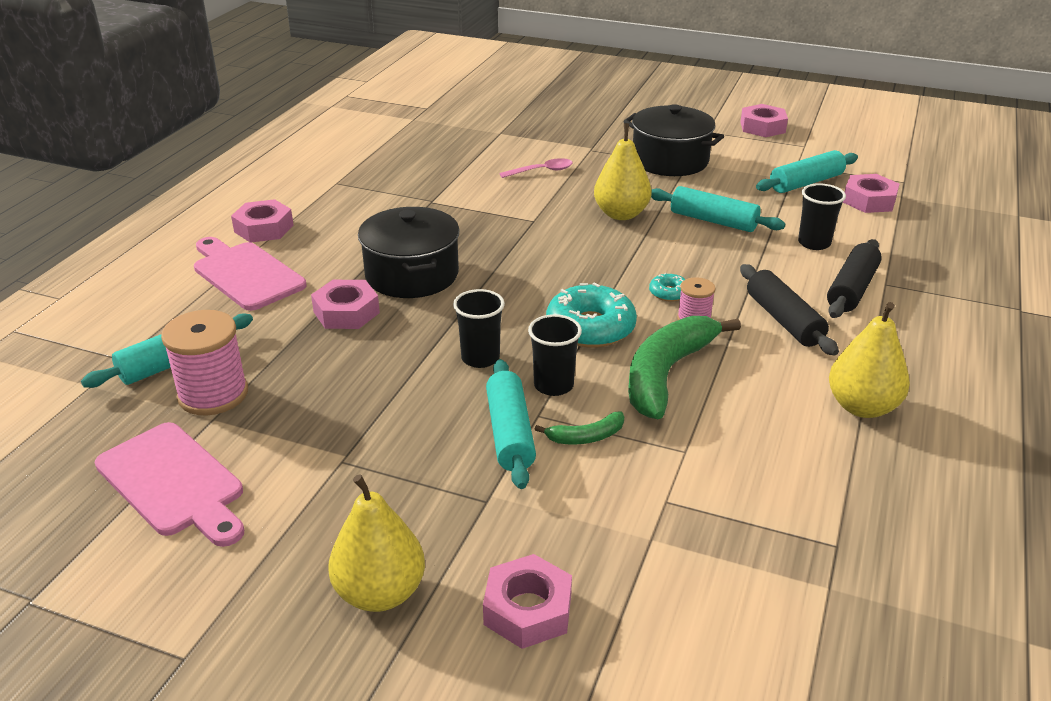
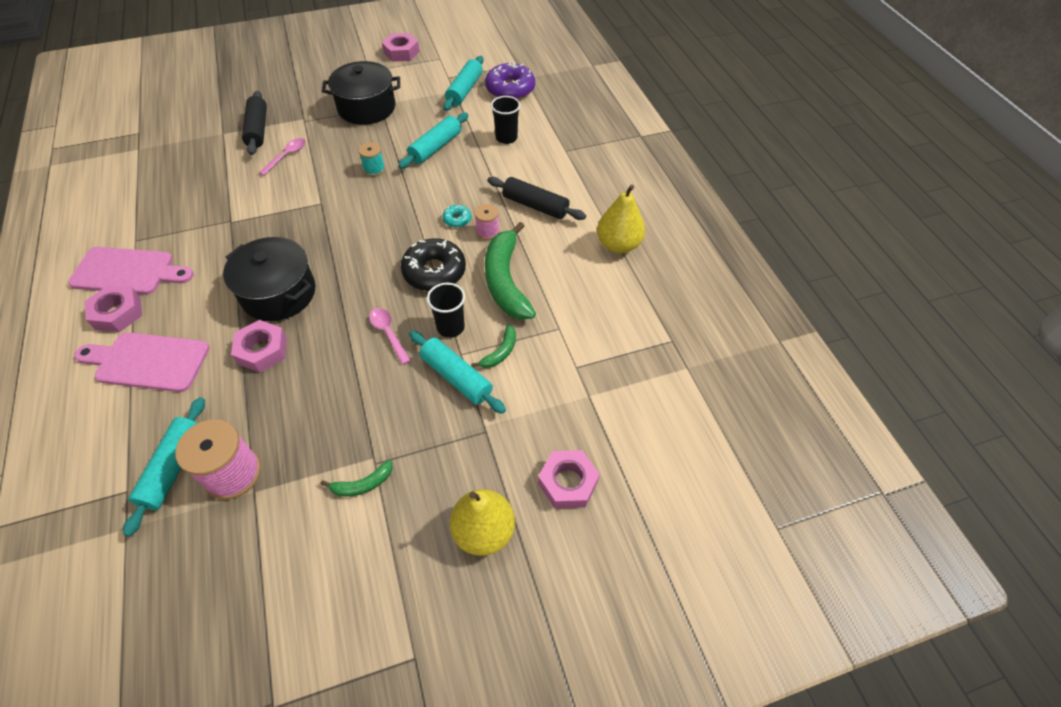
camera: 40 degrees left, 20 degrees up
pink cutting board [95,422,244,547] -> pink cutting board moved to [68,247,194,295]
black cup [453,289,505,368] -> pink spoon [369,308,411,365]
turquoise donut [546,282,637,348] -> black donut [401,238,466,291]
yellow pear [594,123,652,220] -> turquoise spool [359,142,385,177]
turquoise rolling pin [651,186,785,232] -> turquoise rolling pin turned 45 degrees counterclockwise [398,113,469,169]
black rolling pin [827,239,882,318] -> black rolling pin moved to [242,91,267,155]
pink nut [843,174,899,213] -> purple donut [485,63,535,99]
none -> green banana [321,460,393,497]

